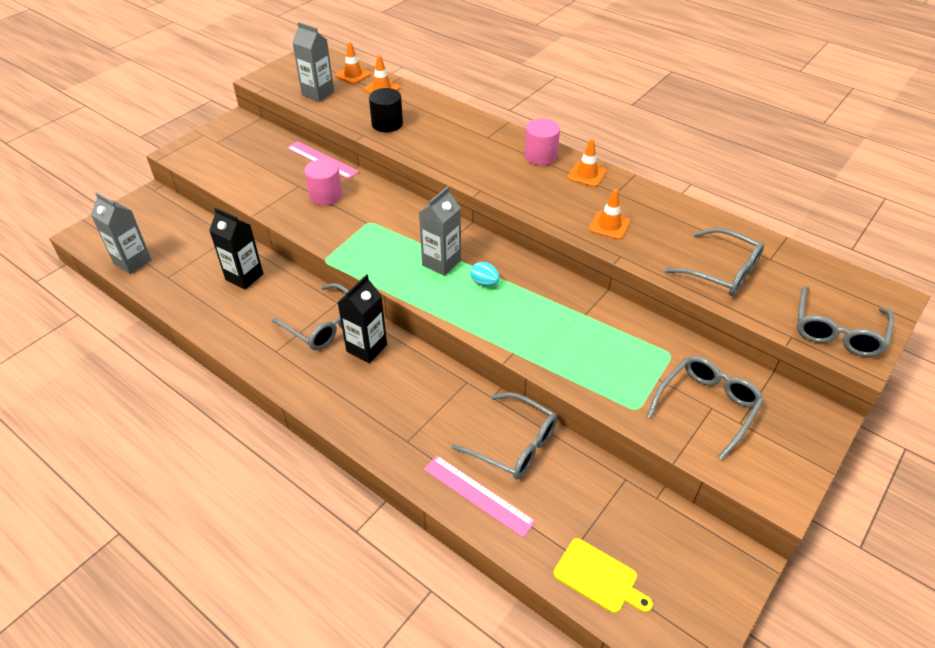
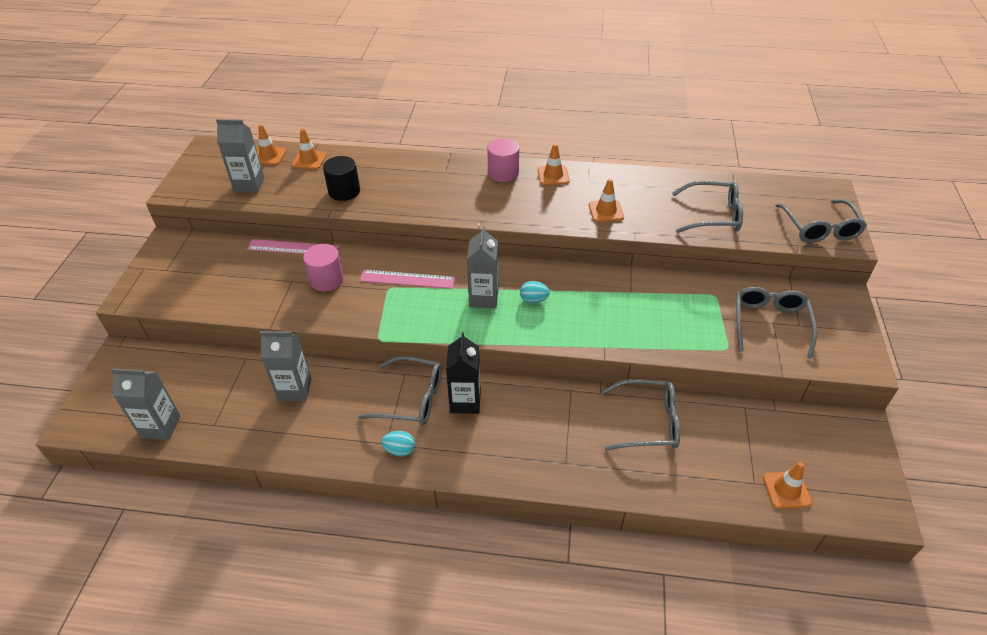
camera: 30 degrees left, 0 degrees up
black carton [209,207,263,289] -> grey carton [259,331,312,401]
pink ruler [424,456,536,538] -> pink ruler moved to [360,270,456,289]
yellow cutting board [553,538,653,613] -> orange traffic cone [763,462,812,509]
none -> turquoise egg [381,431,415,456]

